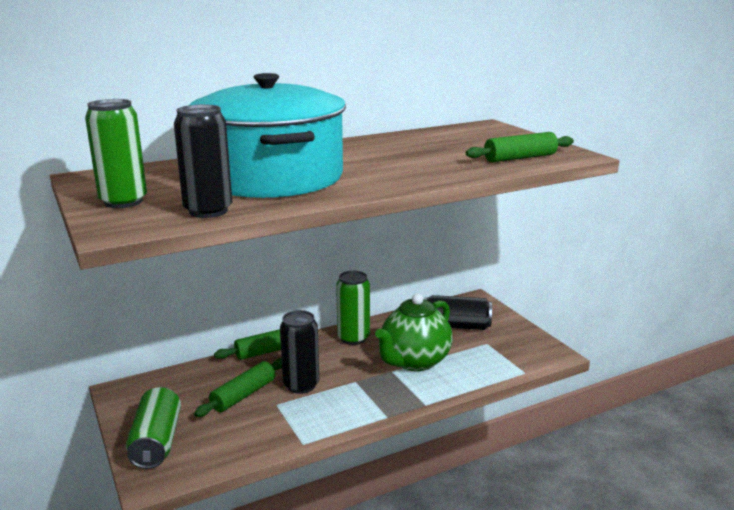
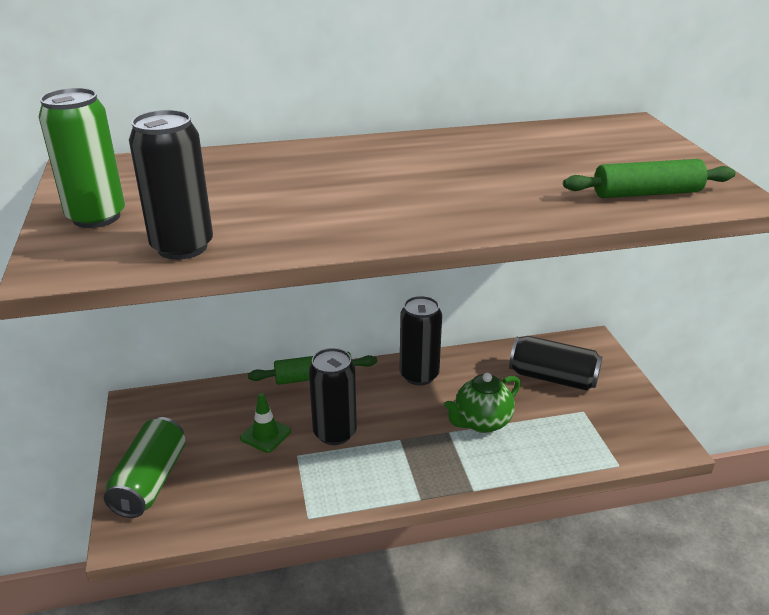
camera: 15 degrees right, 10 degrees up
turquoise pot [189,73,346,198] -> none
green rolling pin [194,358,282,417] -> green traffic cone [240,393,291,453]
green can [336,271,370,345] -> black can [400,296,442,385]
green teapot [375,293,452,371] -> green teapot [444,373,521,433], size x0.66

